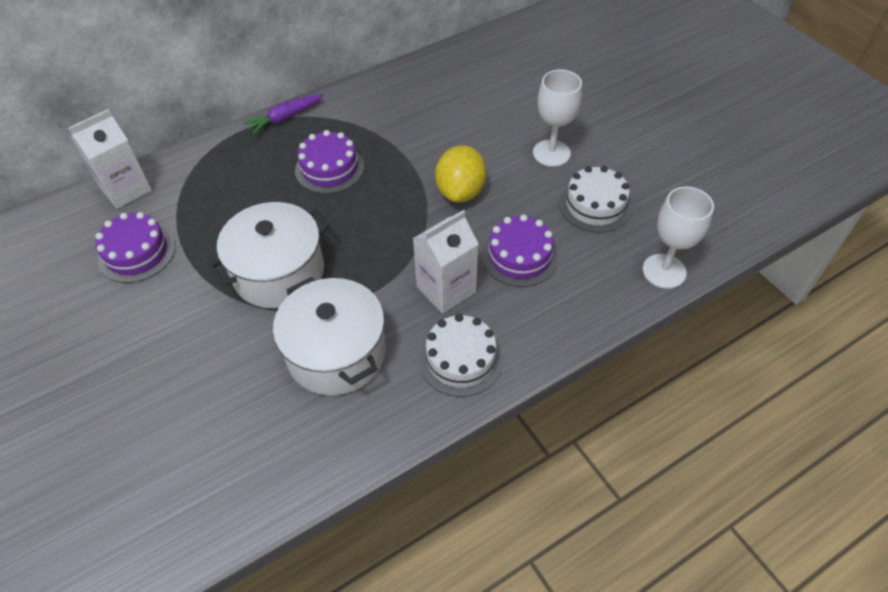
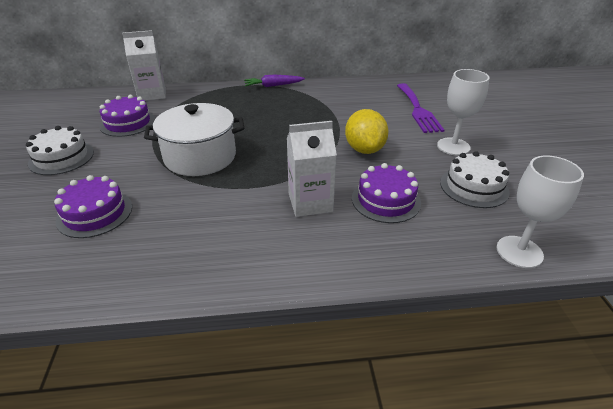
camera: 25 degrees right, 15 degrees down
white pot [273,277,386,395] -> none
purple cake [295,130,364,194] -> purple cake moved to [54,175,132,238]
white cake [419,314,503,397] -> white cake moved to [26,126,94,175]
yellow lemon [435,145,487,202] -> yellow lemon turned 45 degrees counterclockwise [345,109,389,154]
none -> purple fork [397,83,445,133]

